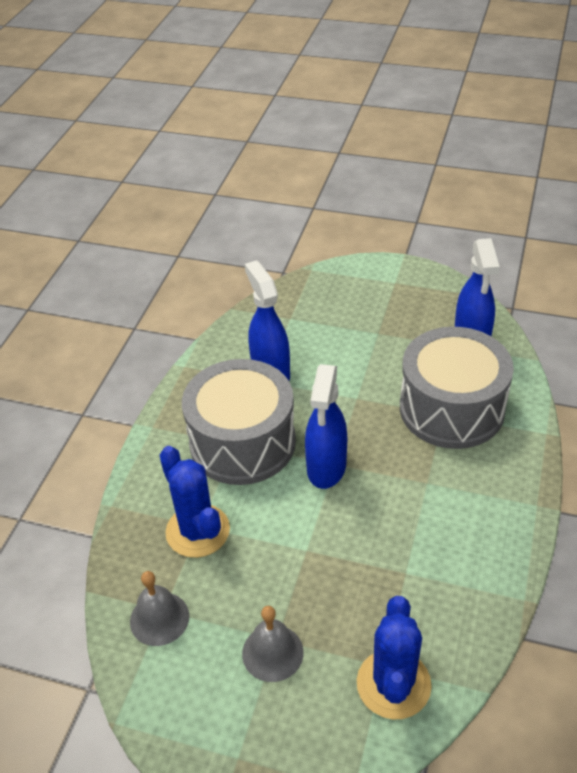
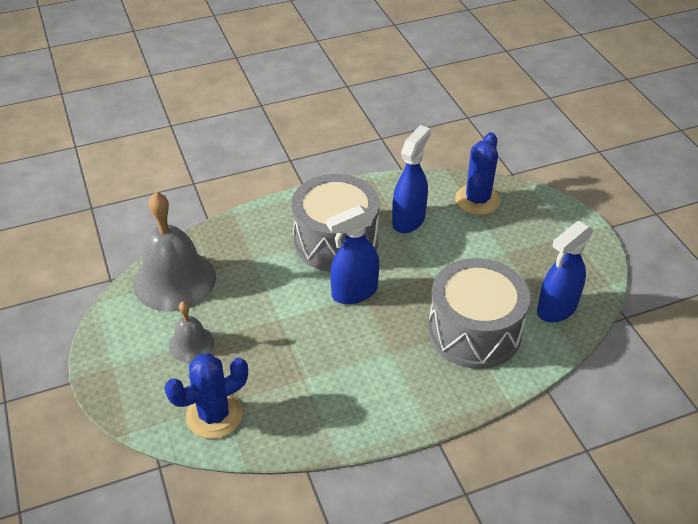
camera: 50 degrees right, 0 degrees up
grey bell [130,571,189,646] -> grey bell [133,192,216,312], size x1.94
blue cactus [160,446,230,558] -> blue cactus moved to [455,132,501,215]

